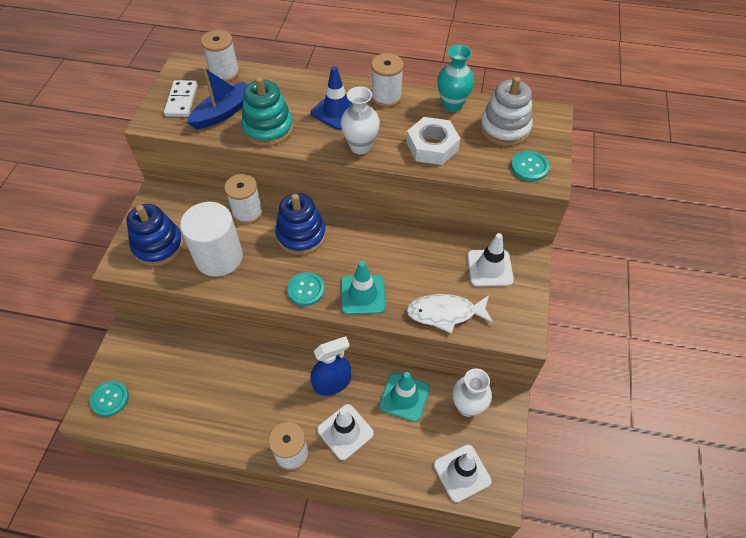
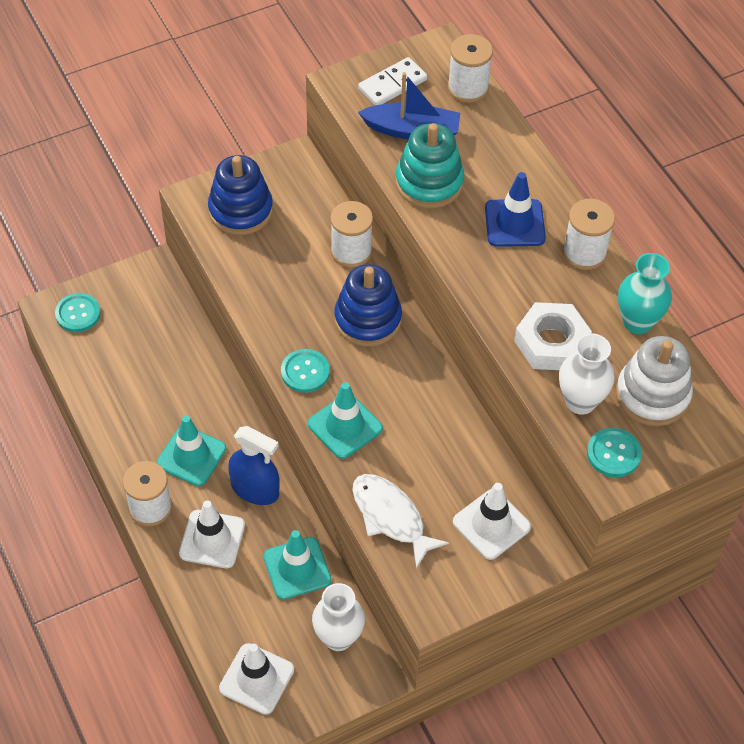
camera: 50 degrees right, 0 degrees up
white cylinder [180,202,243,277] -> none
white vase [341,86,380,154] -> white vase moved to [559,333,615,415]
none -> turquoise traffic cone [157,416,226,486]

